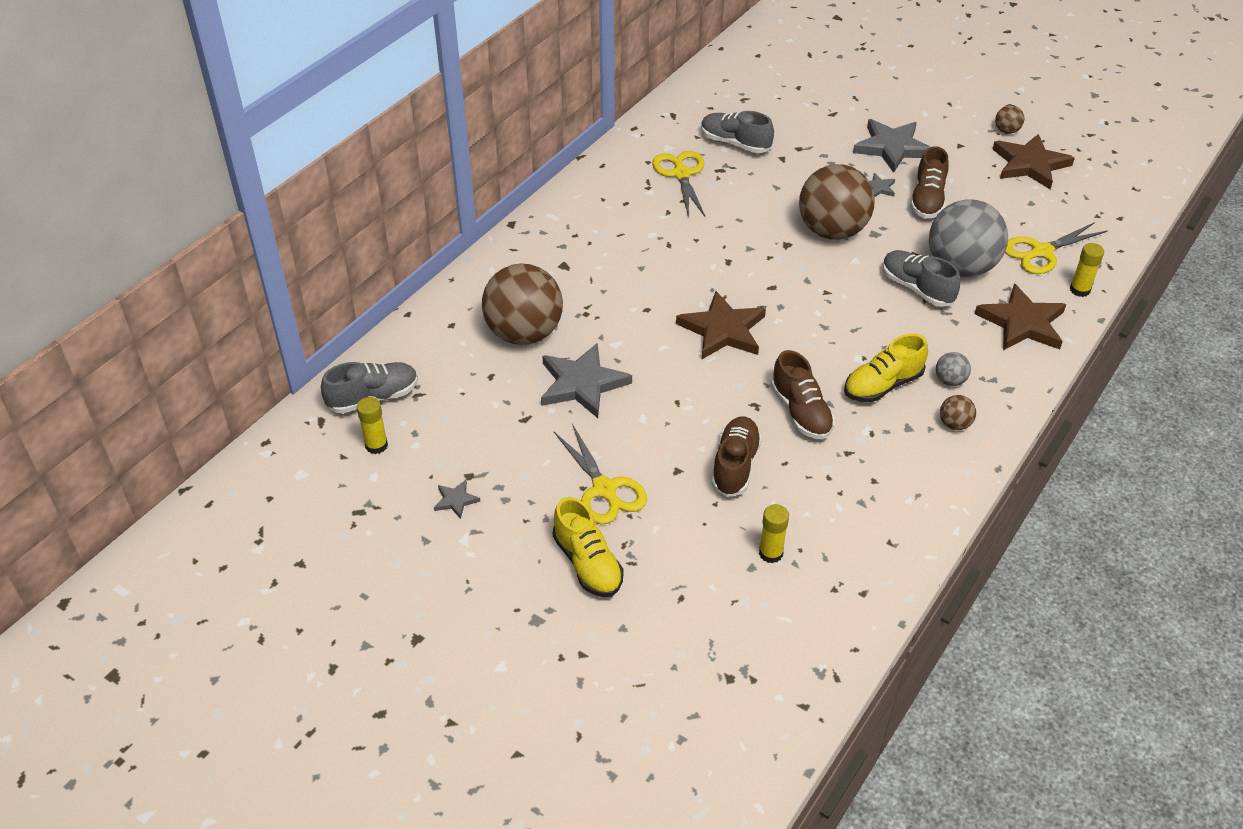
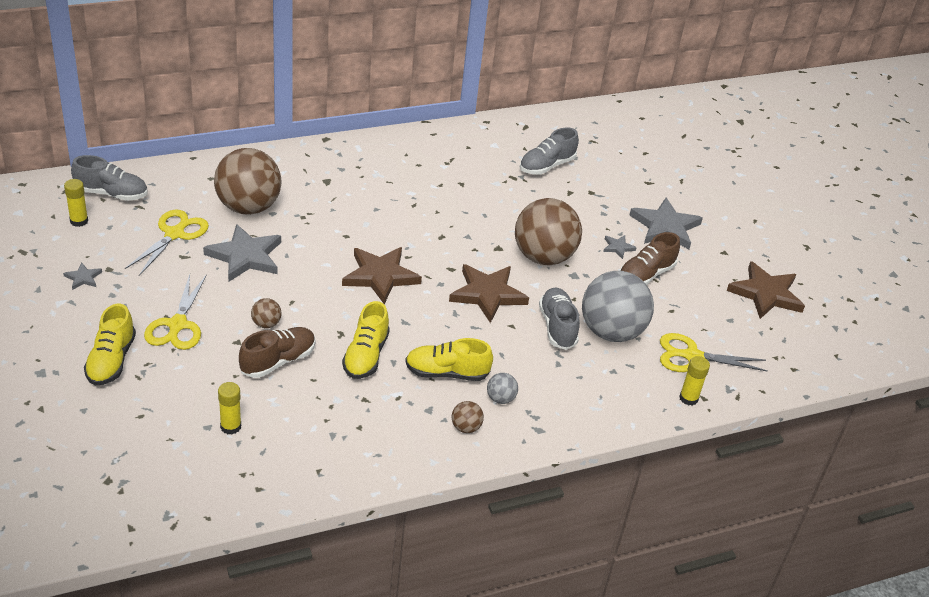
camera: 30 degrees right, 5 degrees down
yellow scissors [652,151,706,218] -> yellow scissors moved to [125,210,209,276]
grey shoe [701,111,774,153] -> grey shoe turned 105 degrees counterclockwise [520,128,579,175]
brown shoe [771,350,835,439] -> yellow shoe [342,301,390,379]
brown star [975,283,1066,350] -> brown star moved to [449,264,529,323]
brown ball [995,105,1024,134] -> brown ball moved to [251,298,282,328]

